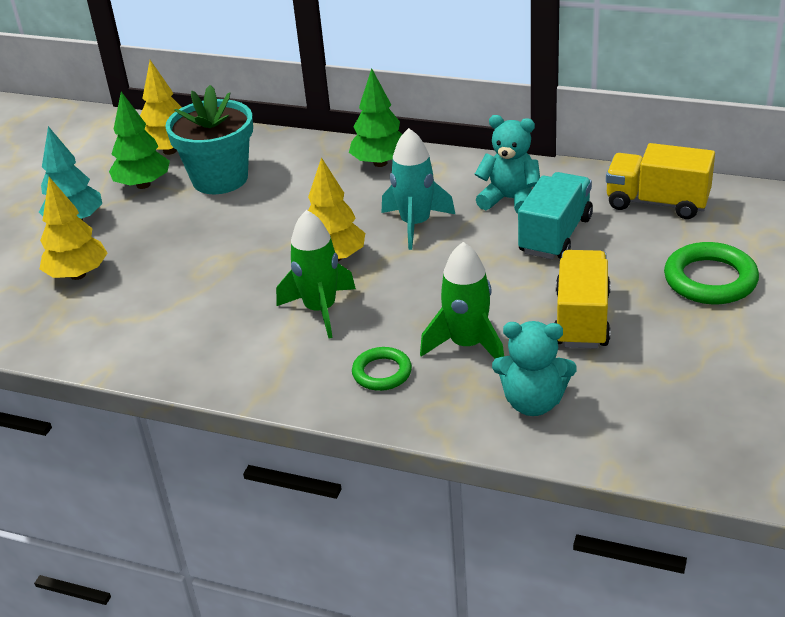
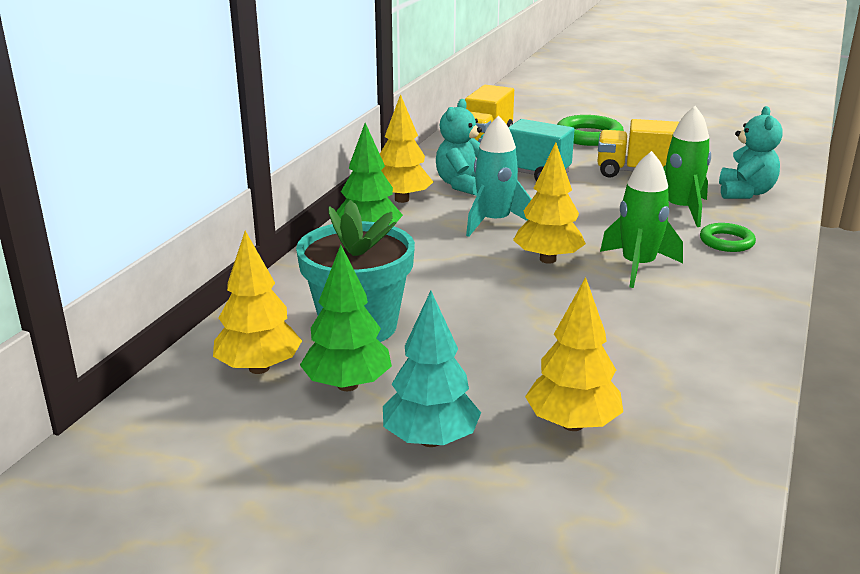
camera: 90 degrees left, 10 degrees down
none -> yellow tree [380,94,433,203]

